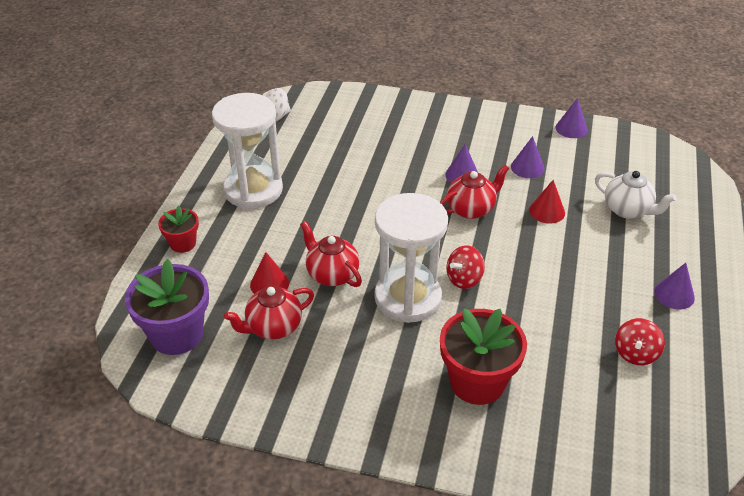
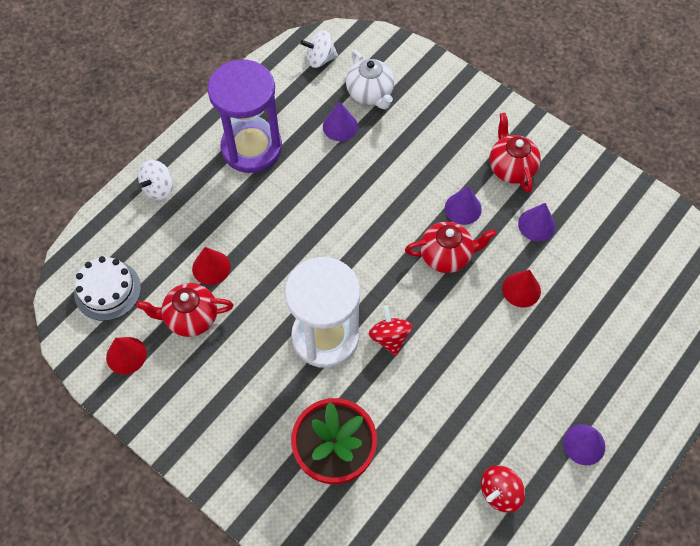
camera: 25 degrees right, 20 degrees up
purple flower pot [125,259,209,355] -> white cake [74,256,141,321]
red flower pot [158,206,199,253] -> white spinning top [138,160,173,200]
white hourglass [212,93,283,209] -> purple hourglass [208,60,282,173]
red teapot [300,221,362,287] -> red teapot moved to [489,112,541,193]
red spinning top [446,245,485,289] -> red spinning top turned 90 degrees clockwise [369,305,413,356]
purple cone [556,98,588,138] -> purple cone moved to [323,102,358,141]
white teapot [595,171,677,219] -> white teapot moved to [346,50,394,109]
none -> red cone [106,337,146,375]

